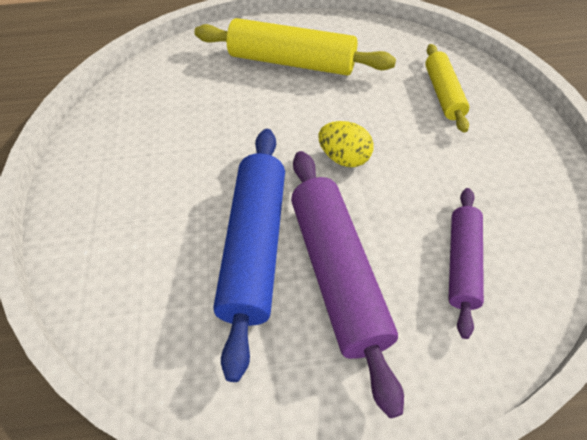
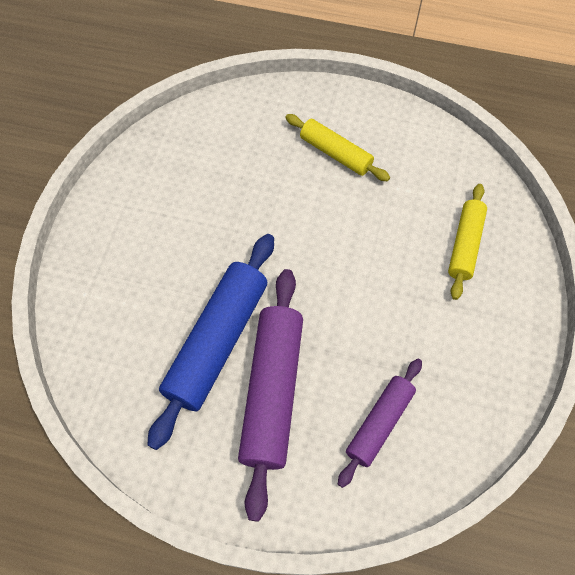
camera: 20 degrees right, 10 degrees up
yellow rolling pin [194,18,396,76] -> yellow rolling pin [285,114,390,181], size x0.59
yellow egg [318,121,373,167] -> none

